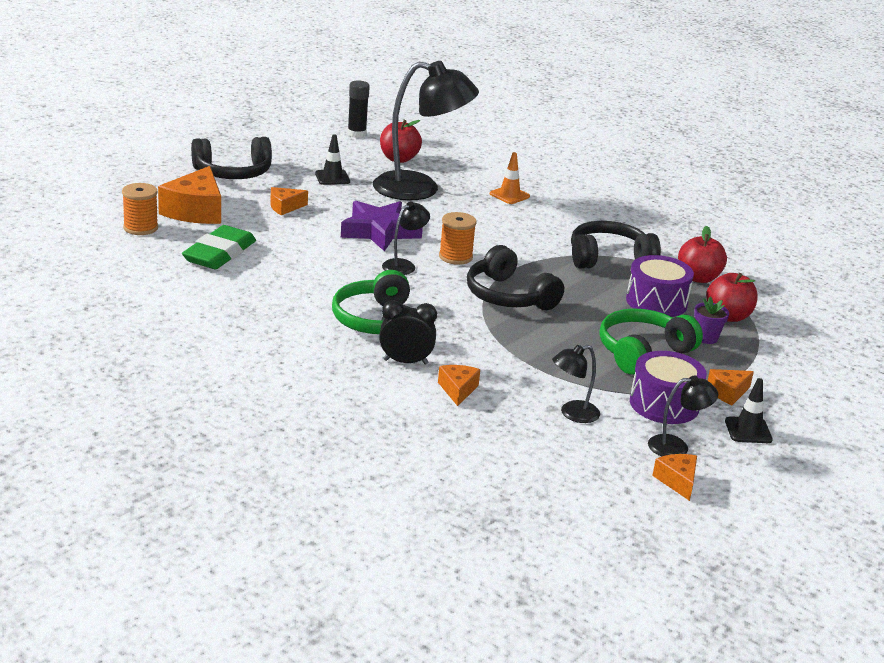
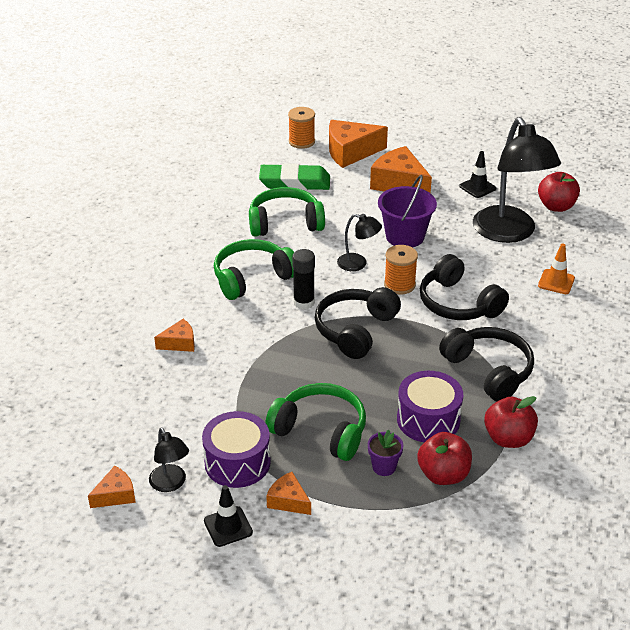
camera: 70 degrees right, 10 degrees up
black headphones [191,137,272,179] -> black headphones moved to [420,254,509,320]
orange cheese [270,187,308,215] -> orange cheese [370,146,432,193], size x1.89
purple star [341,201,423,251] -> purple bucket [378,175,437,248]
black glue stick [347,81,370,138] -> black glue stick moved to [292,249,315,310]
black clock [379,300,437,365] -> none
black lamp [552,345,600,423] -> none
none -> green headphones [249,187,325,237]

